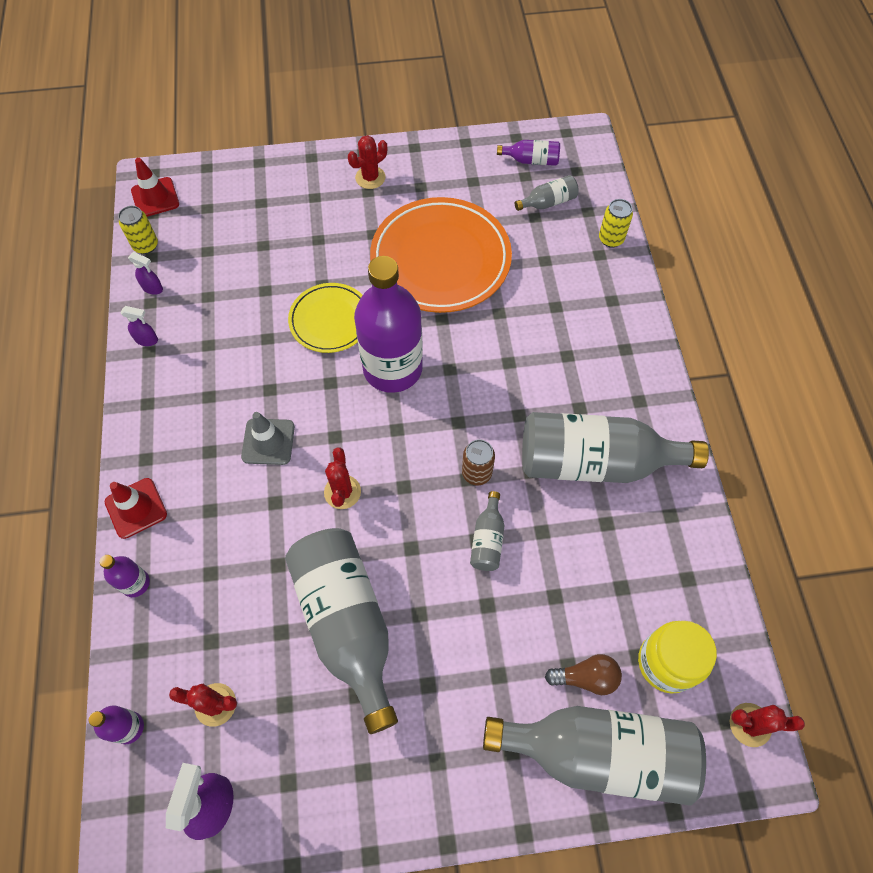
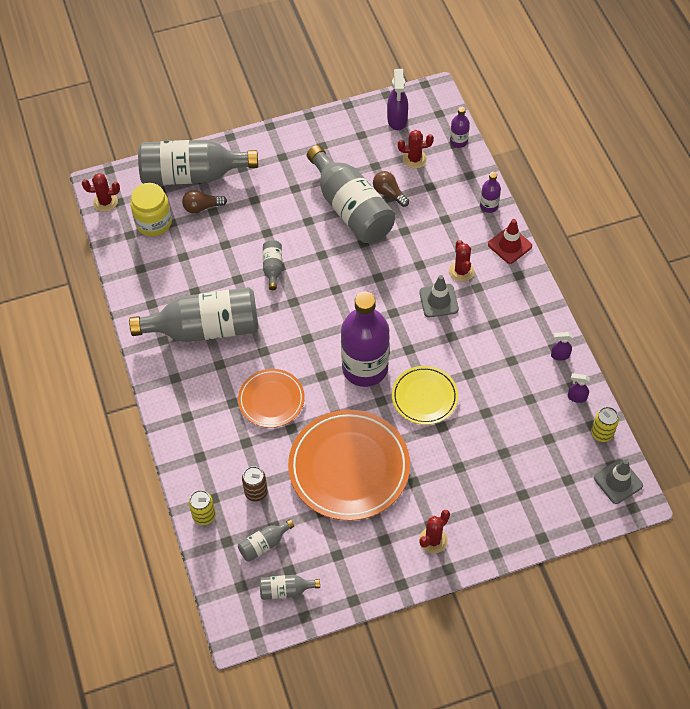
camera: 170 degrees right, 5 degrees down
red traffic cone [131,158,179,217] -> grey traffic cone [594,459,643,504]
red cactus [324,447,361,509] -> red cactus moved to [449,240,474,282]
brown can [462,439,495,485] -> brown can moved to [242,466,268,501]
purple bottle [497,140,560,166] -> grey bottle [259,575,320,600]
none -> orange plate [238,369,305,428]
none -> brown light bulb [373,171,409,207]

